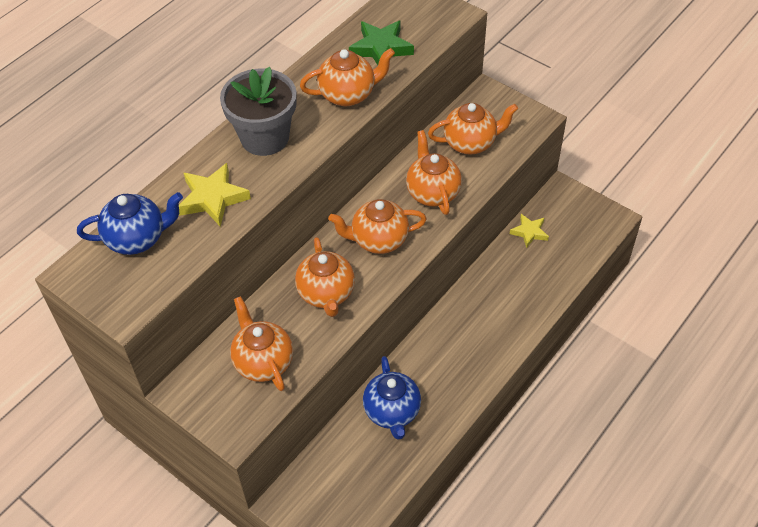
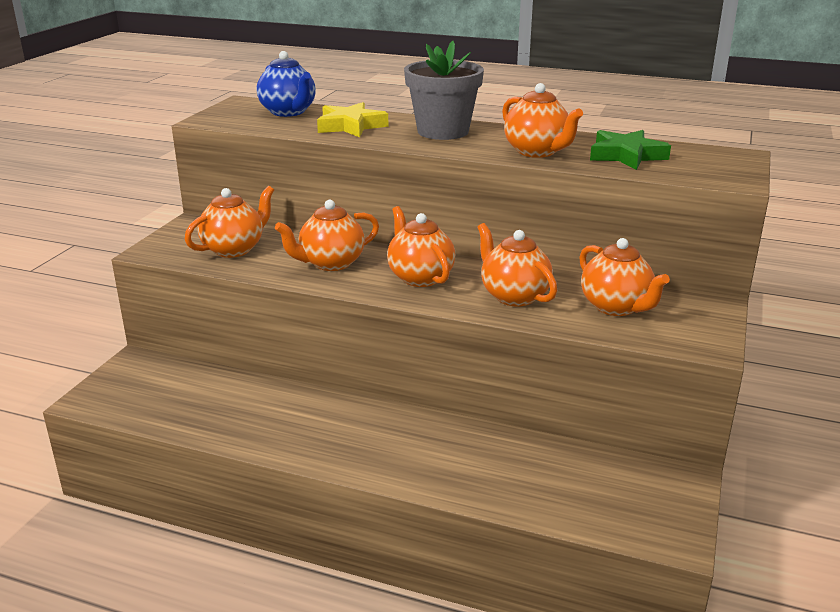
camera: 70 degrees right, 25 degrees down
blue teapot [363,356,421,440] -> none
orange teapot [406,130,462,215] -> orange teapot turned 90 degrees counterclockwise [477,223,557,306]
yellow star [510,214,549,248] -> none

